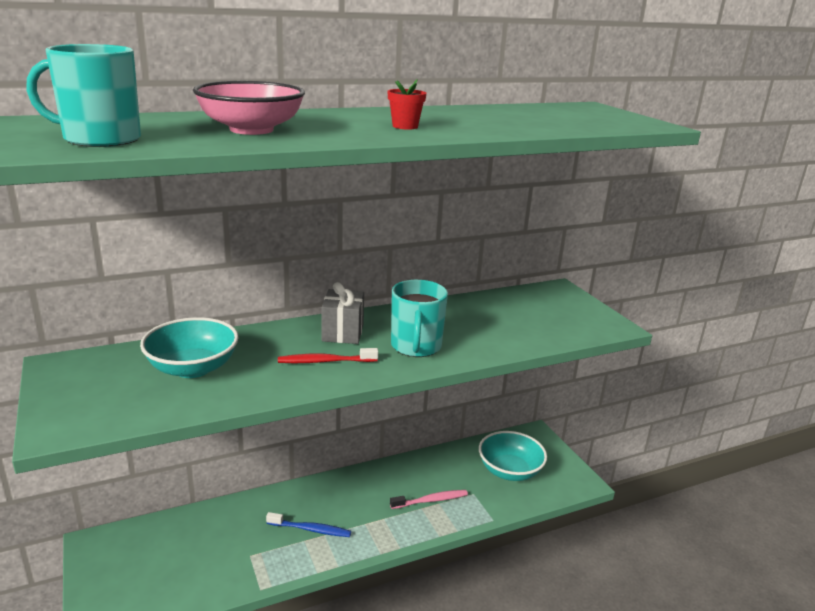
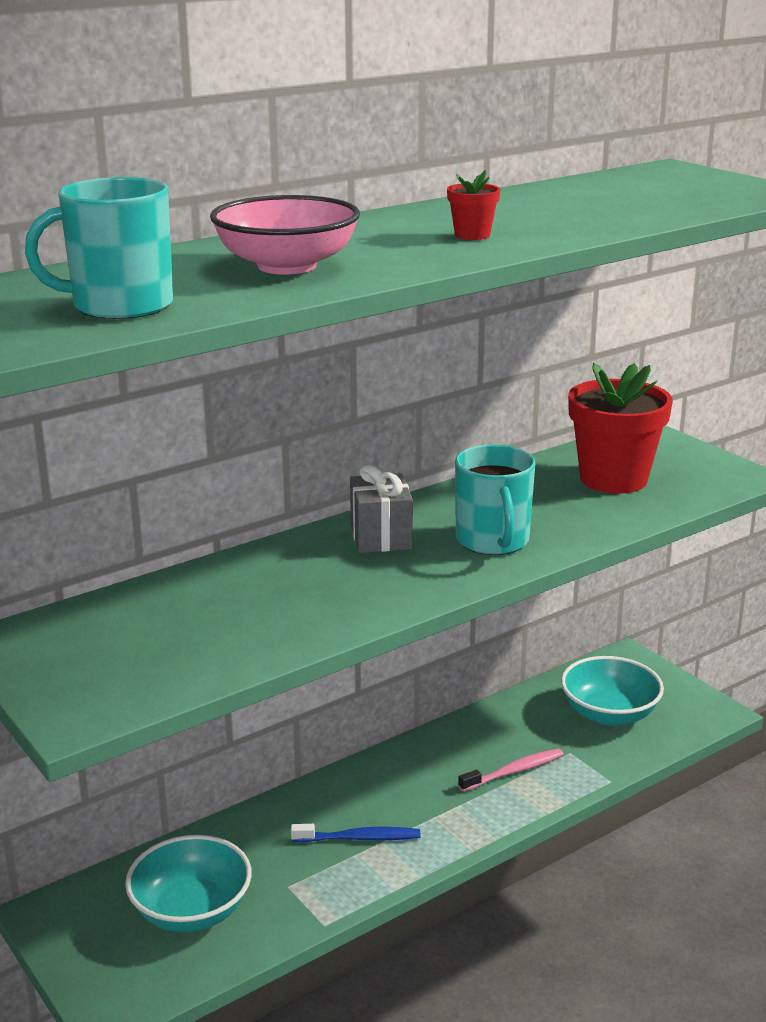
camera: 10 degrees left, 0 degrees up
turquoise bowl [140,317,239,378] -> turquoise bowl moved to [125,835,252,932]
red toothbrush [278,348,378,363] -> none
none -> red flower pot [568,363,673,494]

